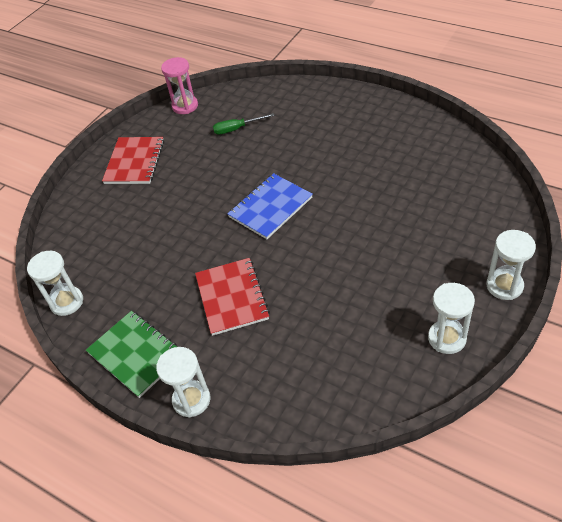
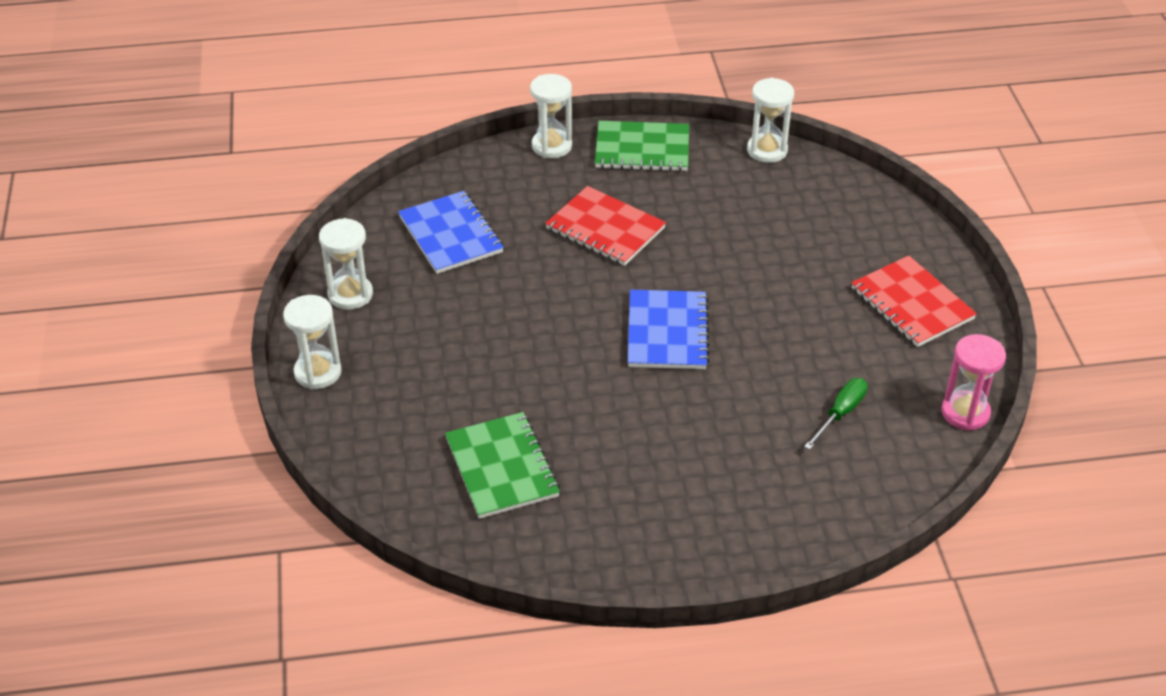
camera: 135 degrees right, 5 degrees down
none -> blue notebook [398,191,504,274]
none -> green notebook [445,412,560,519]

